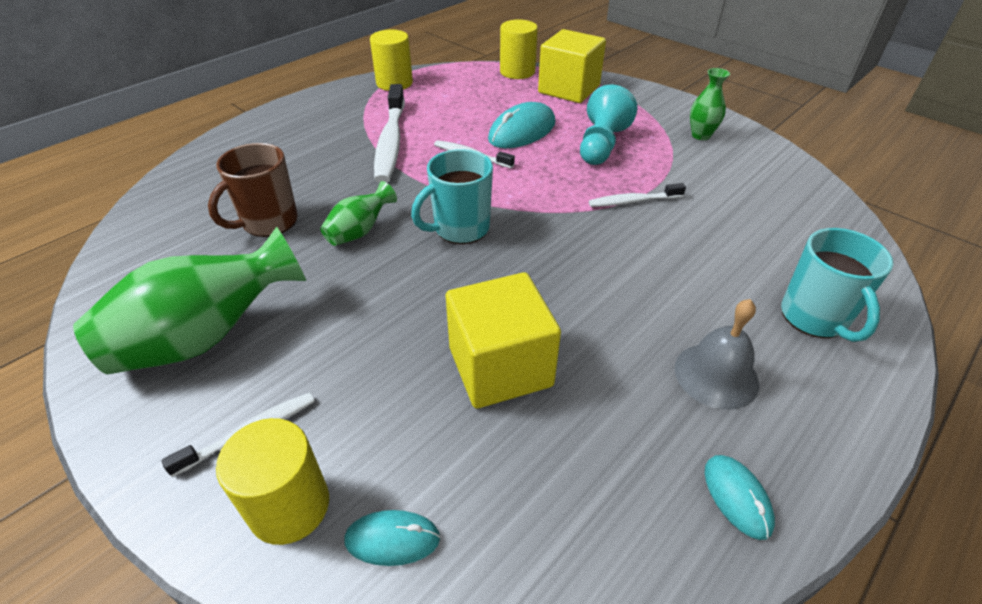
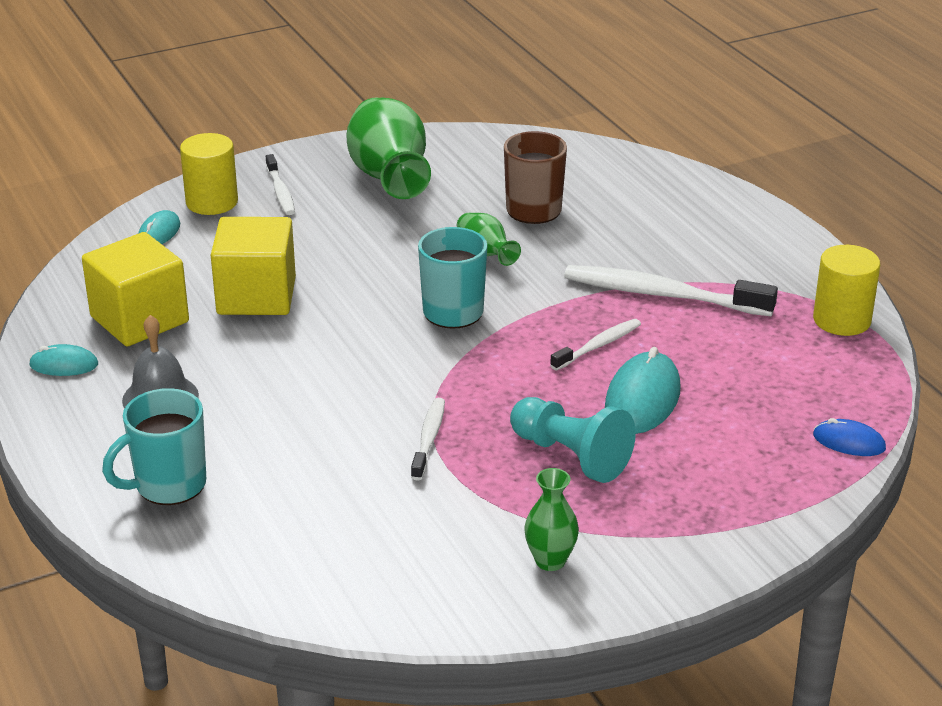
camera: 110 degrees right, 10 degrees down
turquoise mouse [488,102,555,148] -> turquoise mouse turned 45 degrees clockwise [605,347,681,434]
yellow cylinder [500,19,538,79] -> blue mouse [813,418,886,456]
yellow cube [538,29,606,103] -> yellow cube moved to [82,232,189,346]
turquoise mug [781,228,893,342] -> turquoise mug turned 45 degrees counterclockwise [102,388,206,505]

